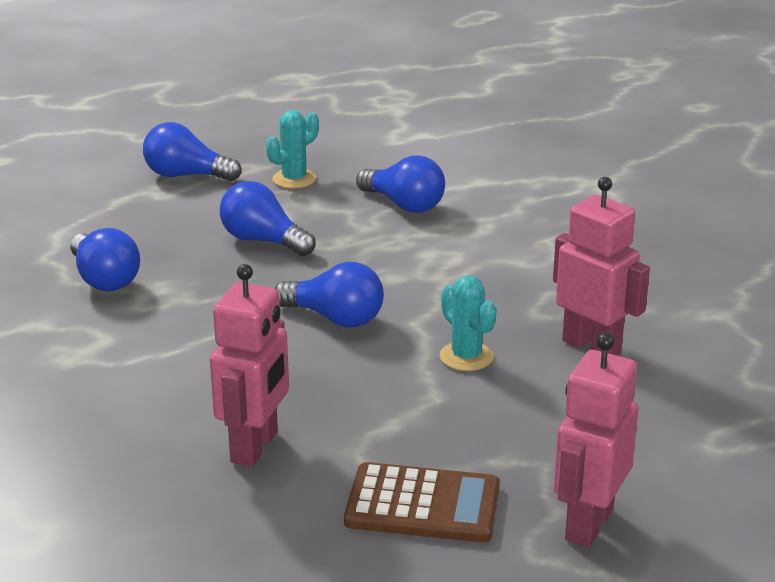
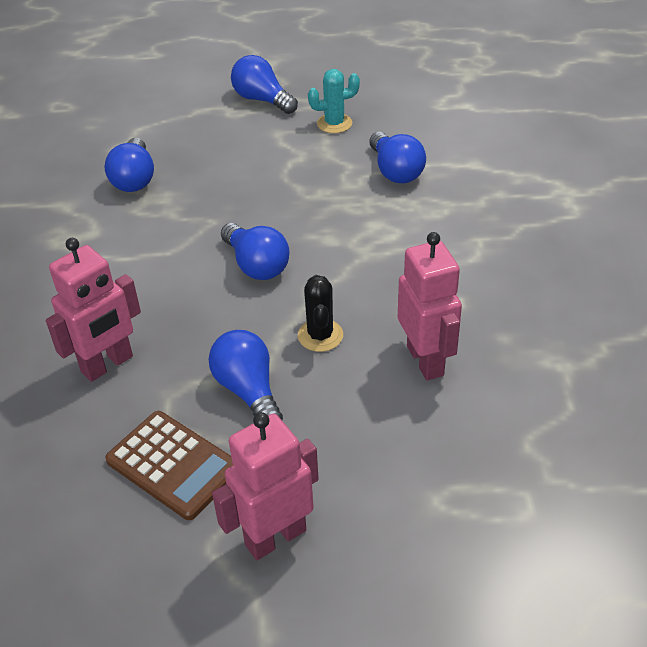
camera: 30 degrees right, 15 degrees up
blue light bulb [220,181,316,256] -> blue light bulb moved to [209,330,283,420]
turquoise cactus [440,276,497,371] -> black cactus [298,275,343,352]

